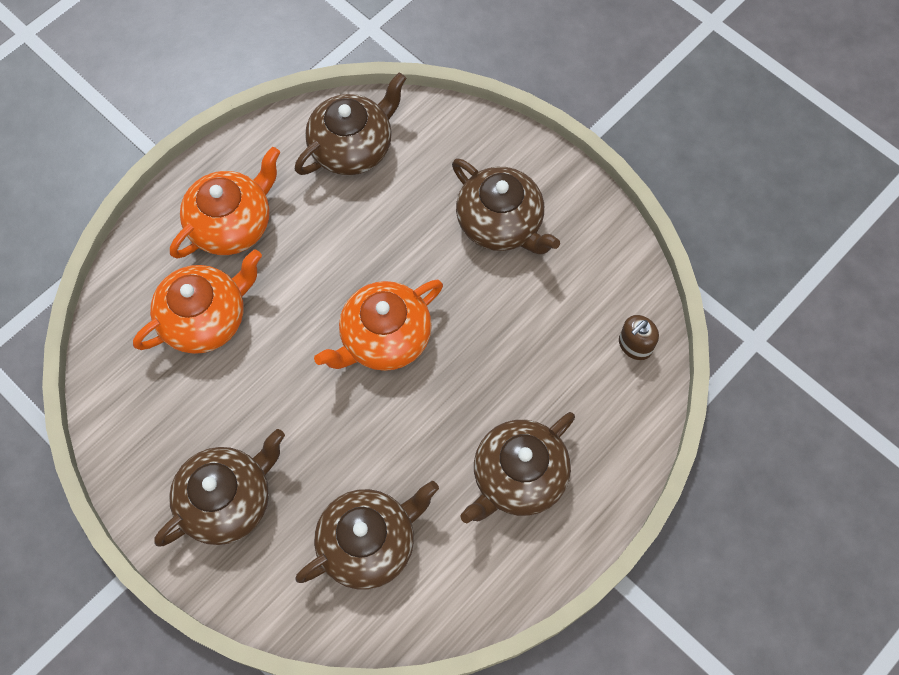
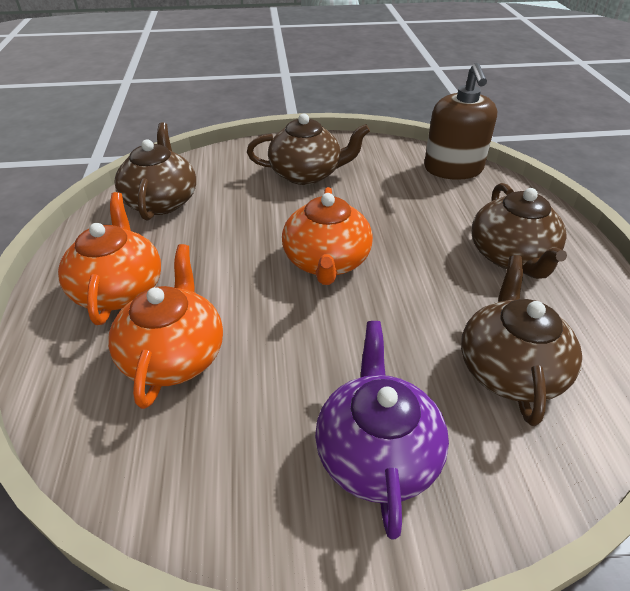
camera: 50 degrees left, 25 degrees down
brown teapot [155,429,285,546] -> purple teapot [315,321,449,539]
brown soap dispenser [619,315,659,360] -> brown soap dispenser [424,63,497,180], size x2.05

